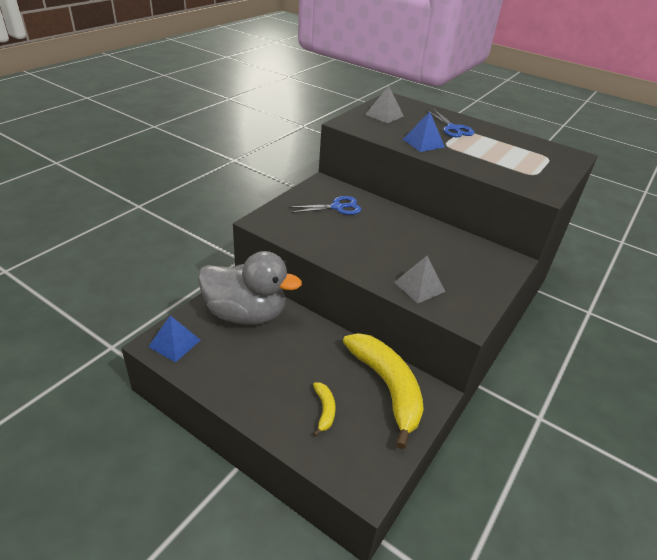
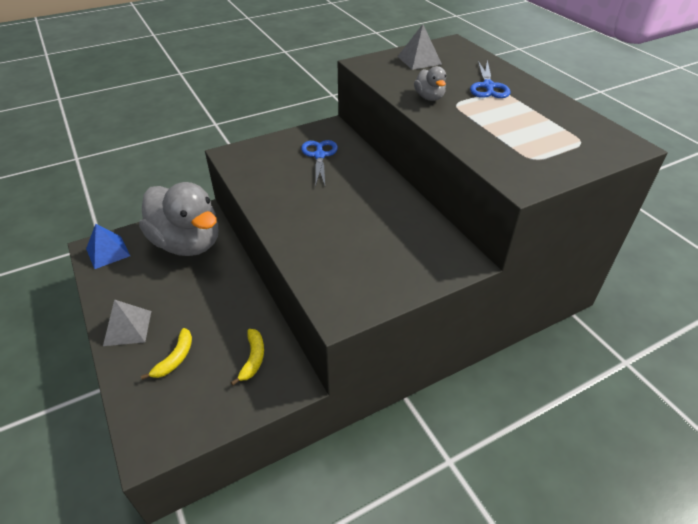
camera: 30 degrees right, 5 degrees up
blue scissors [289,196,361,215] -> blue scissors turned 105 degrees counterclockwise [301,140,338,187]
yellow banana [343,333,424,449] -> yellow banana [231,329,264,385], size x0.43
grey pyramid [394,256,445,303] -> grey pyramid moved to [103,300,151,346]
blue pyramid [403,112,445,152] -> grey duck [414,66,446,101]

